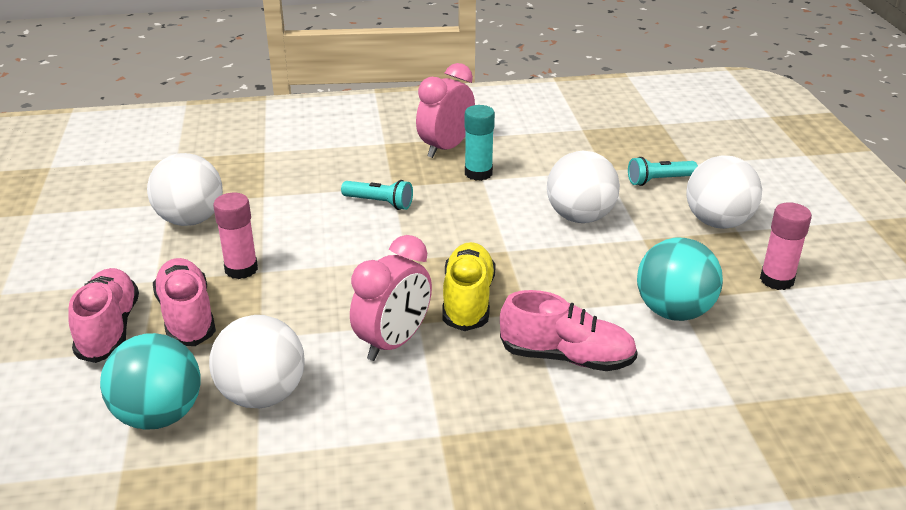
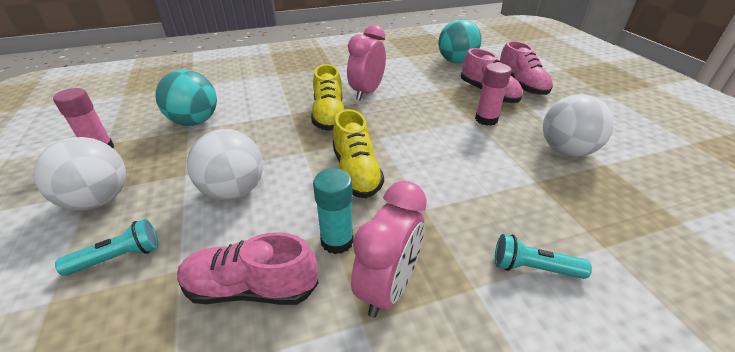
camera: 170 degrees right, 5 degrees up
white ball [209,315,305,408] -> none
turquoise flashlight [341,180,413,210] -> turquoise flashlight moved to [495,234,592,279]
pink shoe [500,290,638,371] -> pink shoe moved to [177,232,318,305]
none -> yellow shoe [333,109,384,198]

